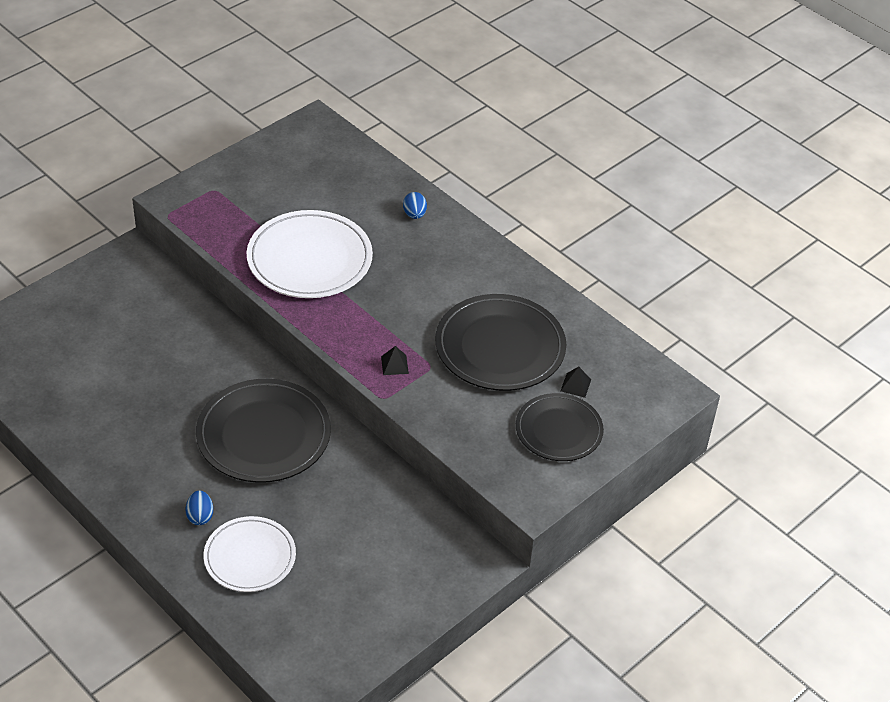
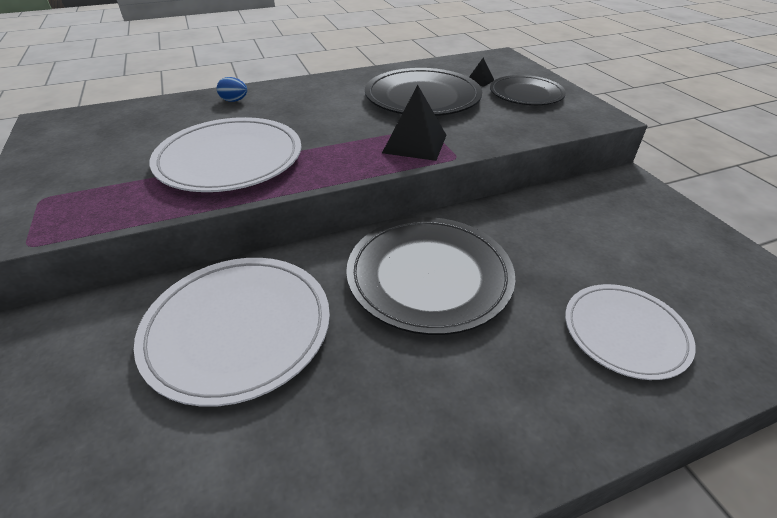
camera: 65 degrees left, 5 degrees down
blue egg [186,491,213,525] -> none
black pyramid [381,346,409,375] -> black pyramid [382,85,446,161], size x2.05
none -> white plate [134,258,330,407]

